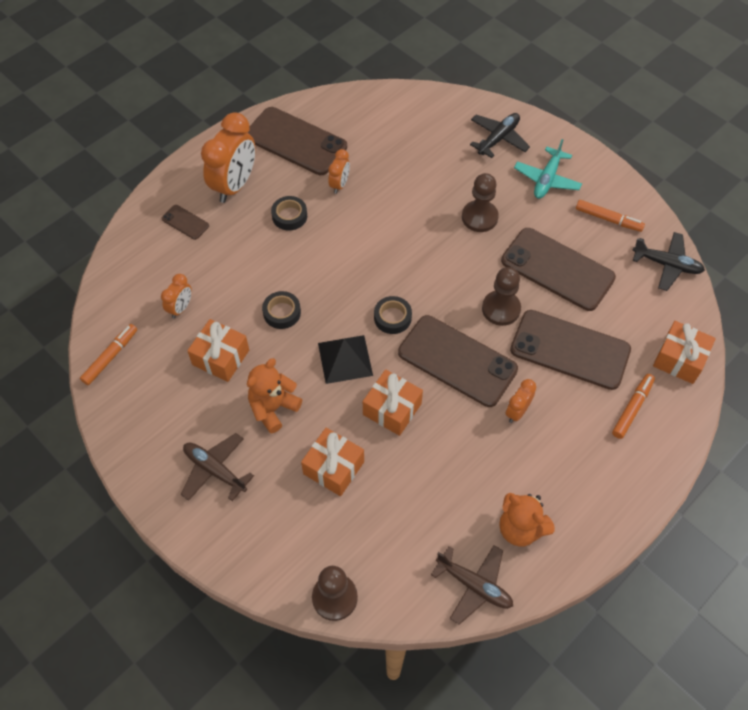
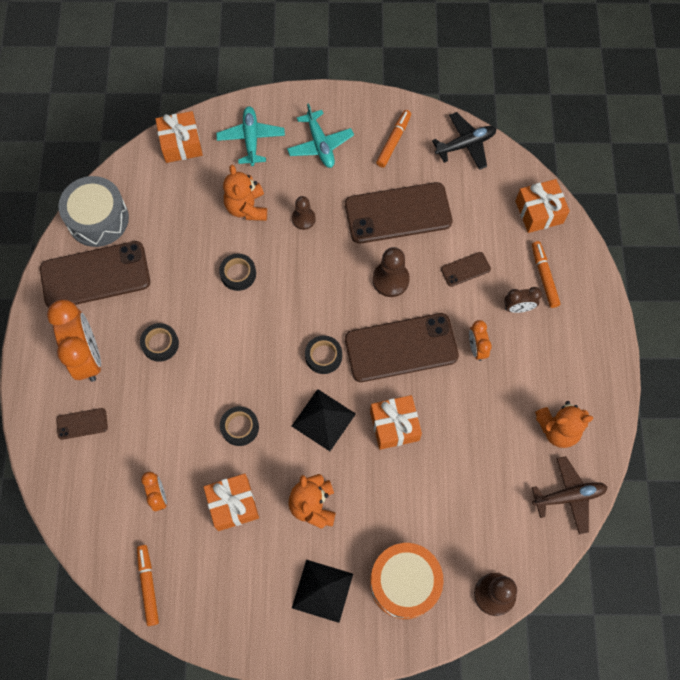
camera: 45 degrees left, 10 degrees up
brown plane [181,433,254,501] -> black pyramid [292,560,353,623]
orange gift [301,428,364,496] -> orange gift moved to [155,111,203,163]
orange clock [328,149,350,194] -> none
brown pawn [462,173,499,232] -> brown pawn [292,196,316,230], size x0.66
black plane [470,113,530,158] -> turquoise plane [216,106,285,166]
brown phone [510,310,631,390] -> brown phone [441,252,491,287], size x0.45
orange marker [576,200,645,232] -> orange marker turned 45 degrees counterclockwise [376,110,411,168]
none -> grey drum [58,176,129,247]
none -> black tape [219,253,256,291]
none -> orange teddy bear [223,165,267,221]
none -> orange drum [370,543,443,619]
none -> brown clock [504,287,542,313]

